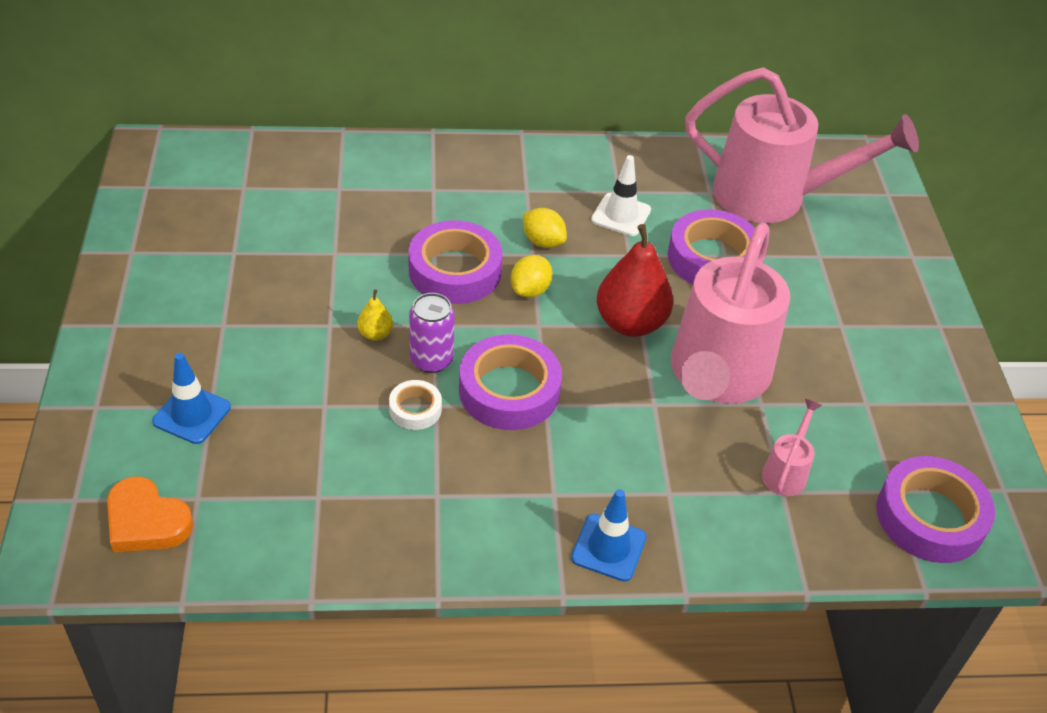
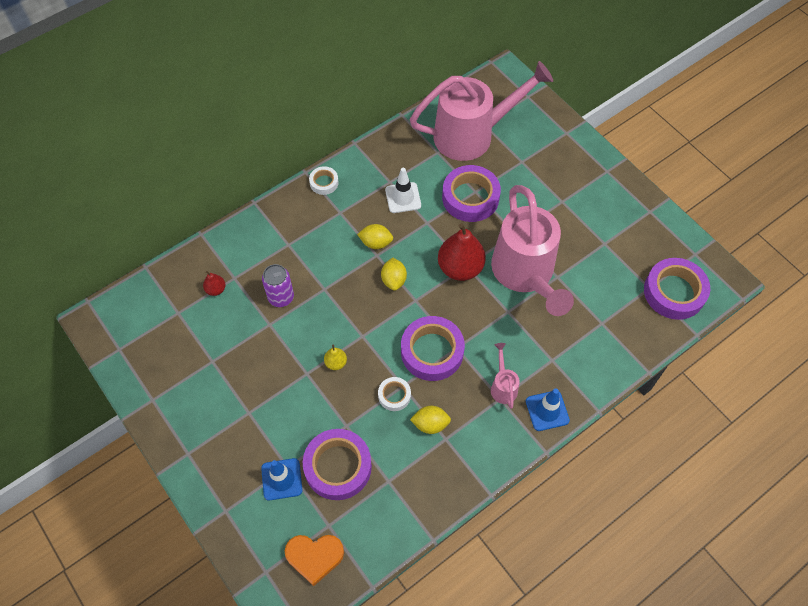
camera: 30 degrees left, 15 degrees up
purple tape [408,220,503,304] -> purple tape moved to [303,429,372,500]
purple can [409,293,455,373] -> purple can moved to [262,264,294,307]
pink watering can [762,399,822,496] -> pink watering can moved to [491,343,520,409]
none -> red pear [203,271,226,296]
none -> white tape [309,166,339,195]
none -> yellow lemon [410,406,451,434]

